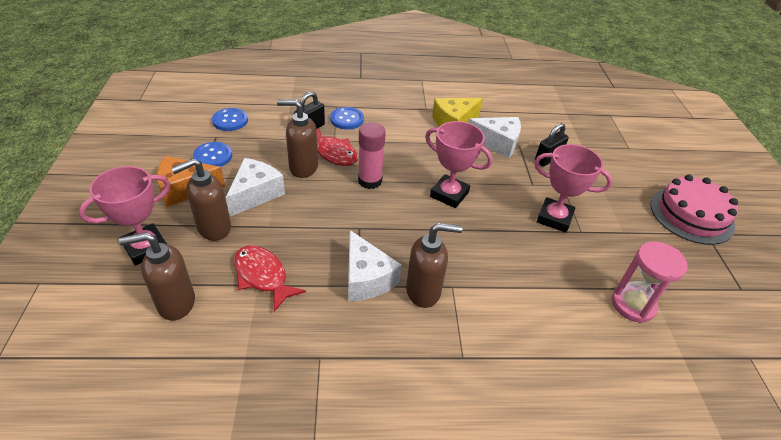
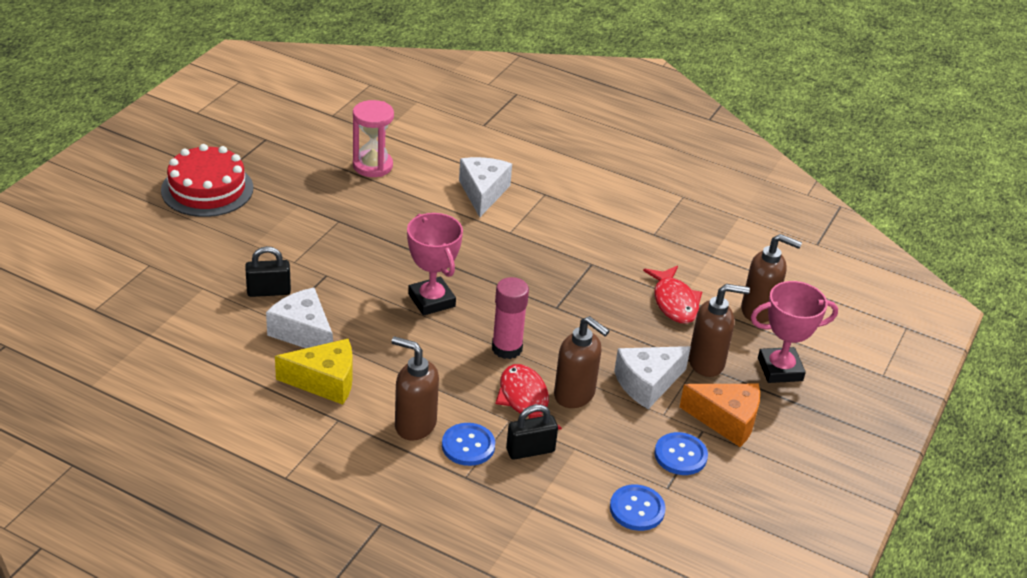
camera: 150 degrees left, 5 degrees down
white cheese [348,230,402,301] -> white cheese moved to [459,157,512,217]
brown soap dispenser [406,223,462,308] -> brown soap dispenser moved to [391,336,439,441]
pink trophy [534,144,613,233] -> none
pink cake [651,175,738,245] -> red cake [161,144,253,217]

